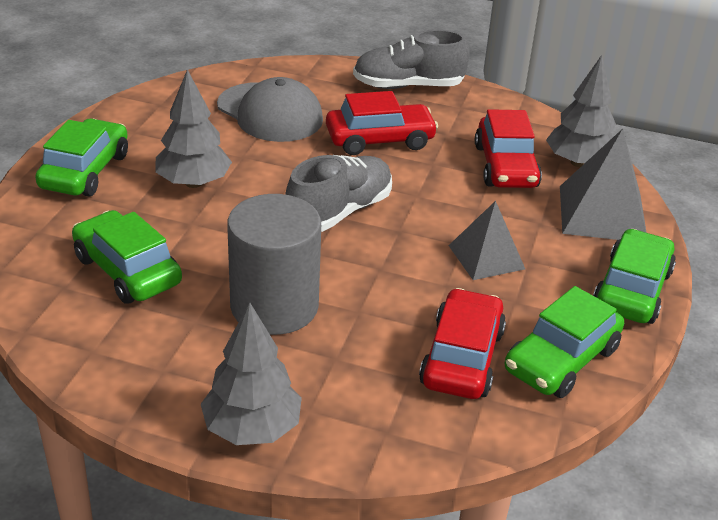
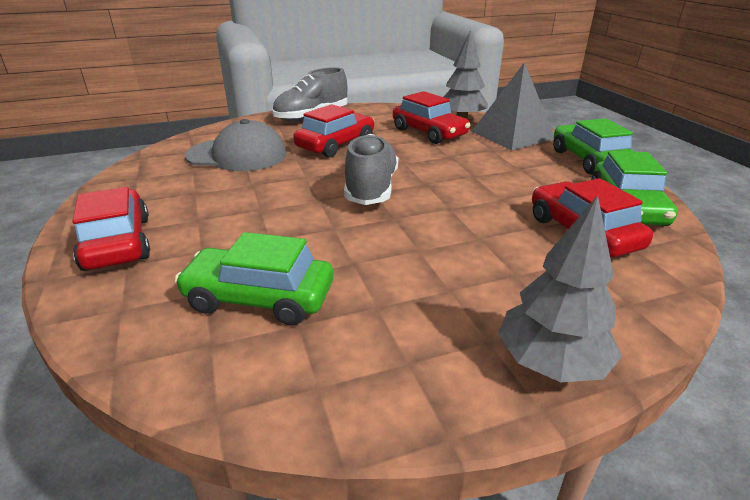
camera: 35 degrees left, 5 degrees down
green car [35,119,128,196] -> red car [72,187,150,271]
grey tree [155,69,232,188] -> none
grey cylinder [227,194,321,335] -> none
grey pyramid [448,201,525,280] -> none

